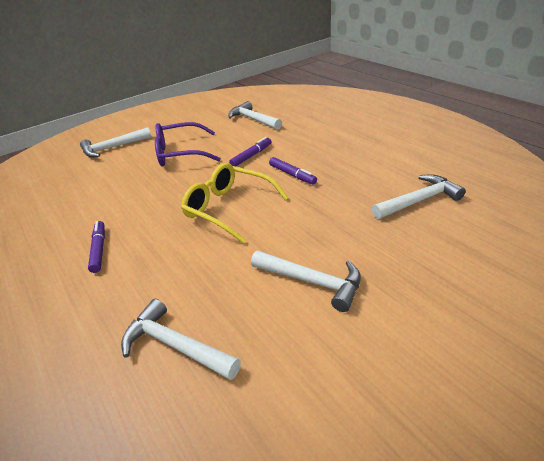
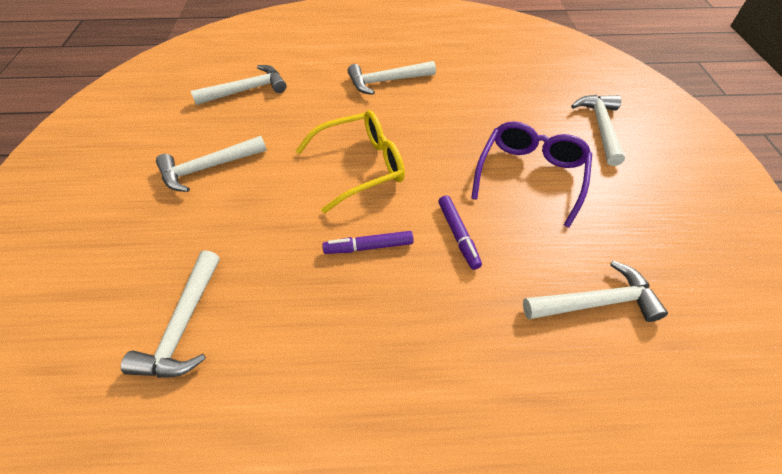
camera: 120 degrees right, 15 degrees up
purple marker [88,221,105,273] -> white hammer [348,61,436,95]

